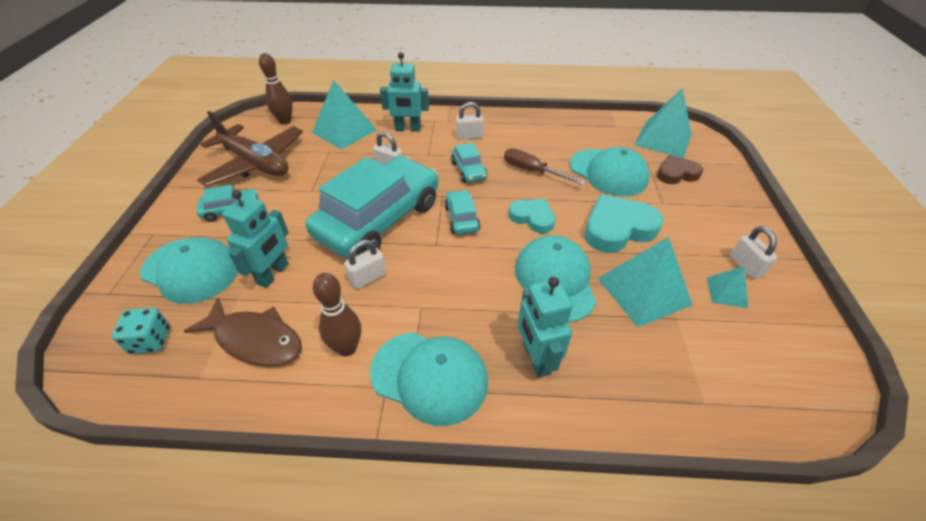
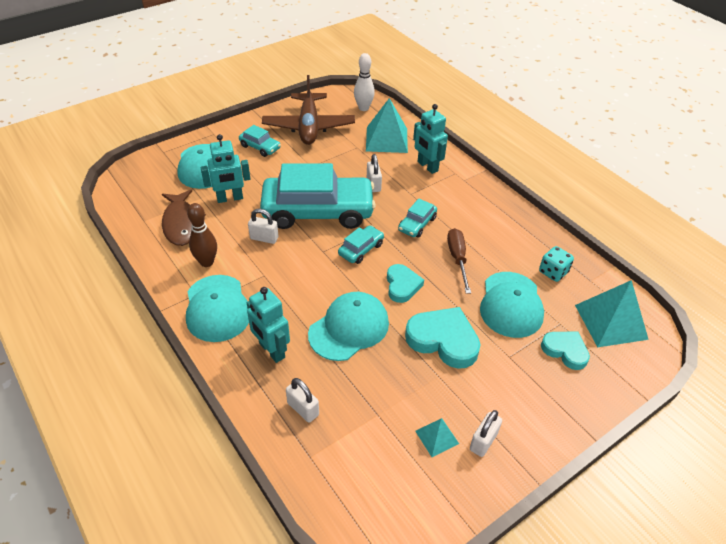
camera: 50 degrees right, 0 degrees up
turquoise dice [112,308,170,354] -> turquoise dice moved to [539,246,574,282]
brown bowling pin [259,53,292,125] -> white bowling pin [354,53,375,111]
white padlock [456,102,484,140] -> white padlock moved to [286,378,319,423]
turquoise robot [518,277,573,378] -> turquoise robot turned 75 degrees counterclockwise [247,287,290,363]
turquoise pyramid [597,237,693,327] -> none
brown heart [657,155,703,184] -> turquoise heart [541,331,590,370]

